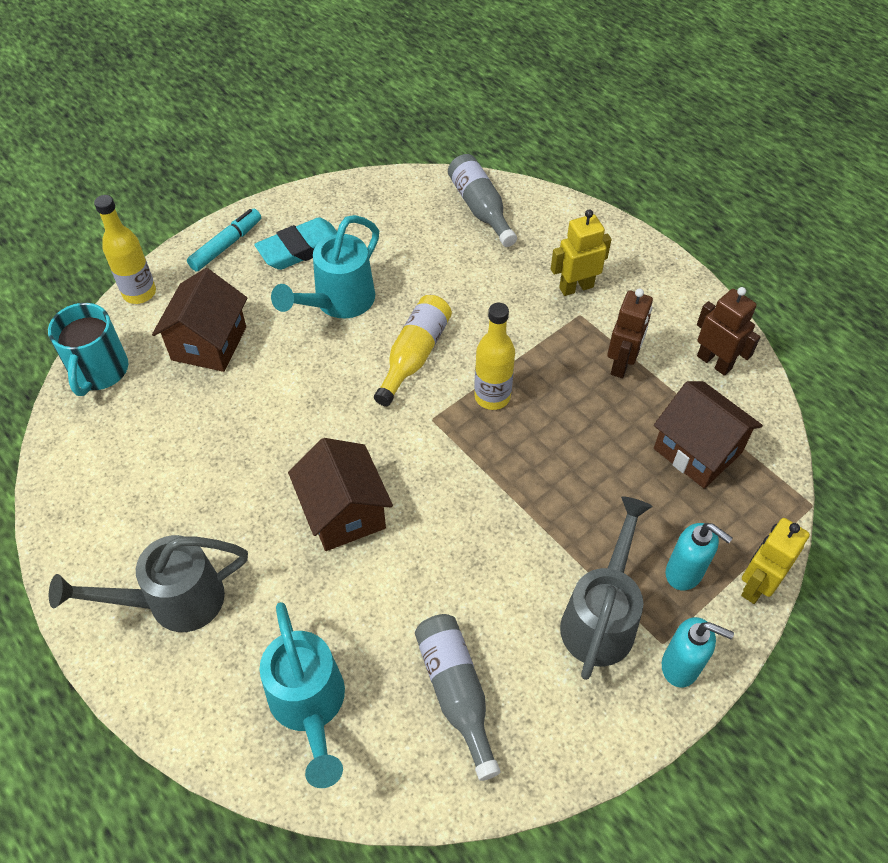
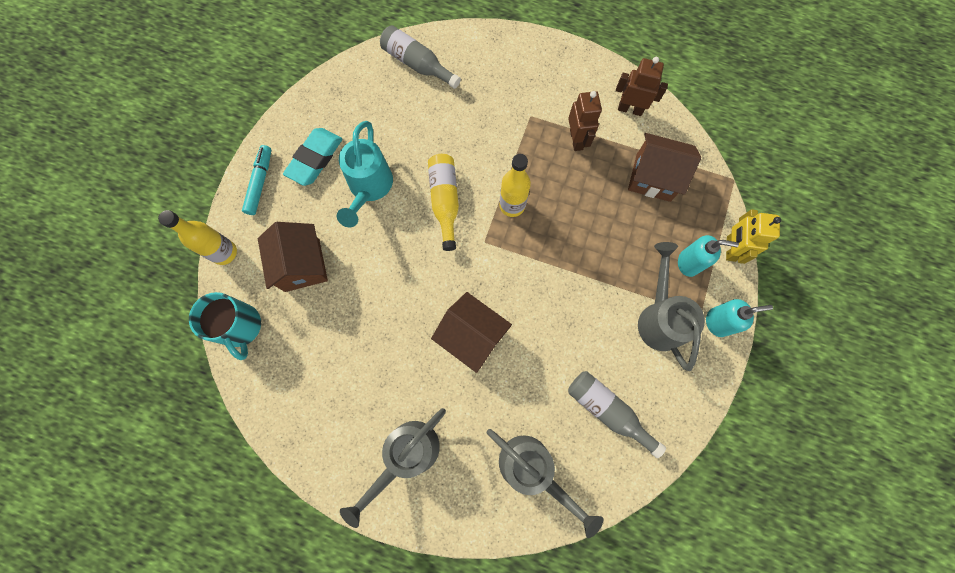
camera: 30 degrees left, 20 degrees up
turquoise watering can [260,602,345,788] -> grey watering can [487,429,603,538]
yellow robot [551,209,612,296] -> none

